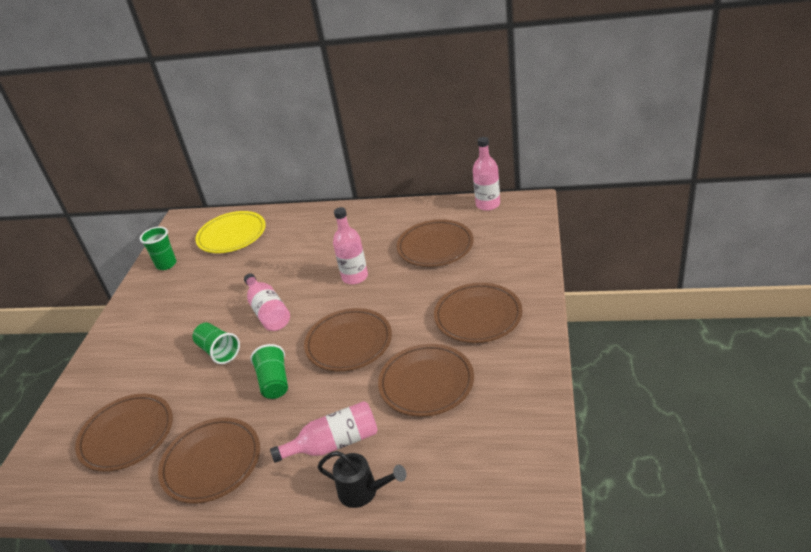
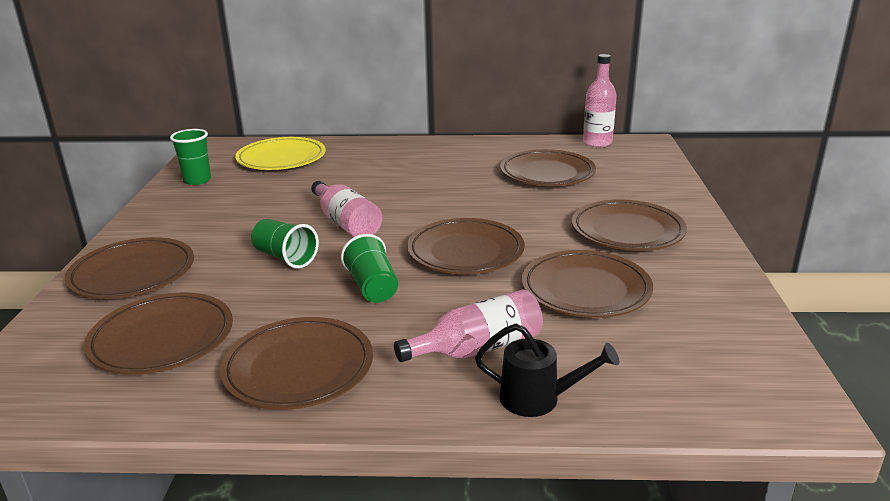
camera: 10 degrees left, 10 degrees down
pink bottle [333,207,368,285] -> none
none -> brown plate [65,237,194,299]

